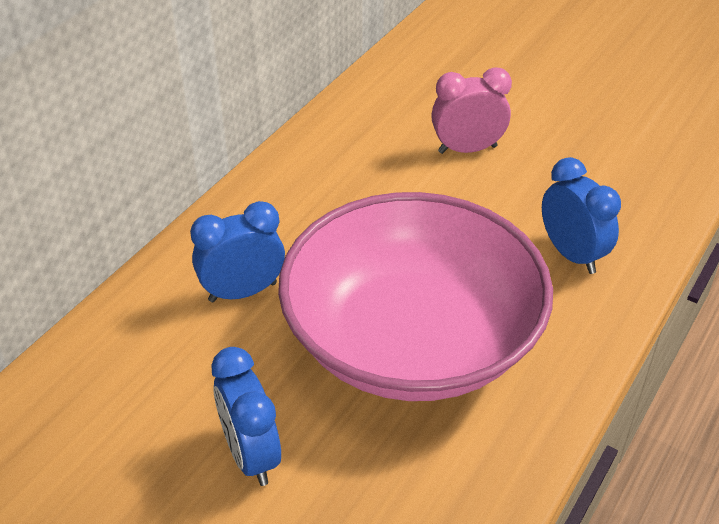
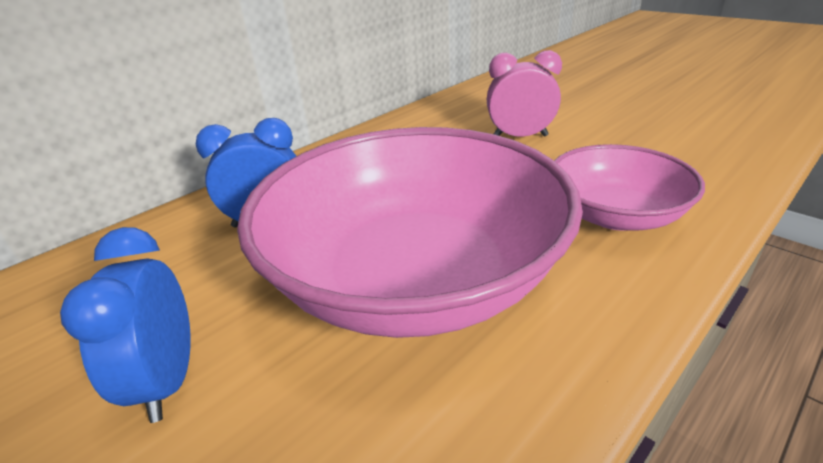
camera: 15 degrees right, 10 degrees down
blue clock [542,157,621,274] -> pink bowl [554,144,705,231]

